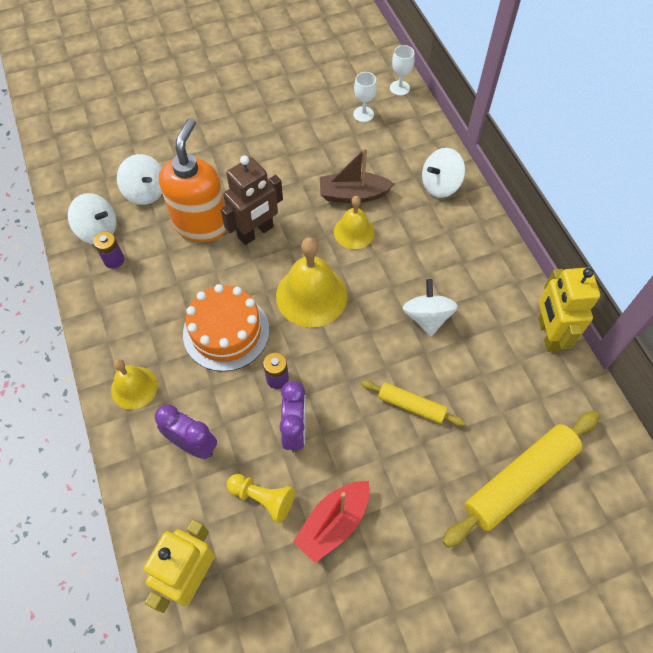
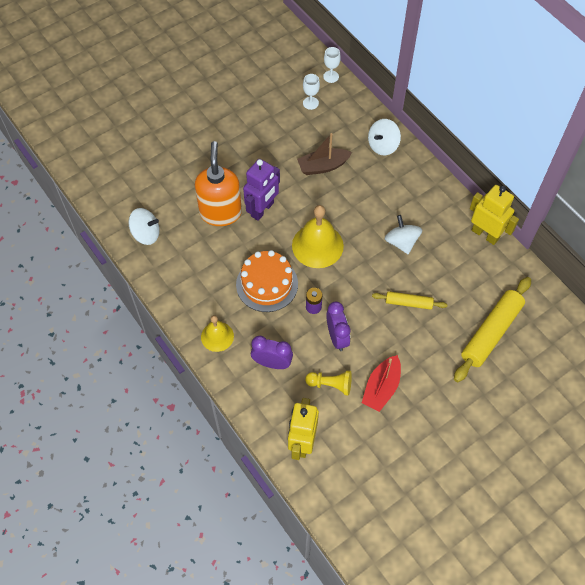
camera: 15 degrees left, 0 degrees up
purple battery [93,231,124,269] -> none
white spinning top [117,154,162,205] -> none
brown robot [221,156,283,245] -> purple robot [243,159,280,221]
yellow bell [334,196,375,249] -> none
yellow robot [538,267,600,352] -> yellow robot turned 150 degrees clockwise [470,185,519,245]

